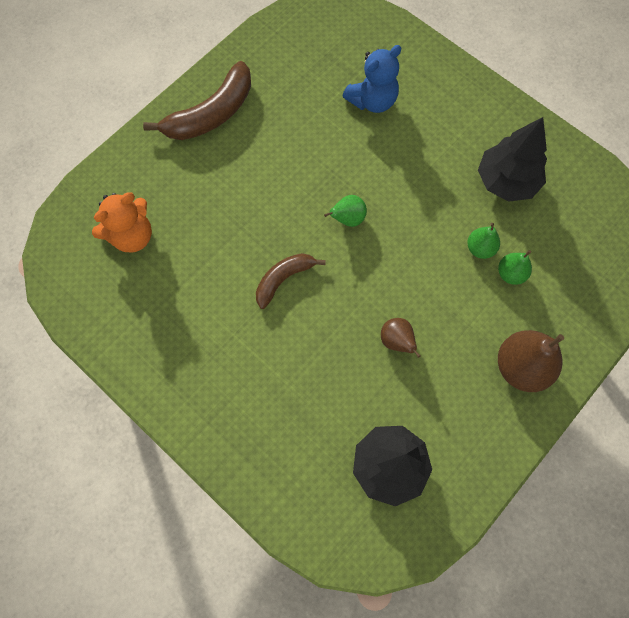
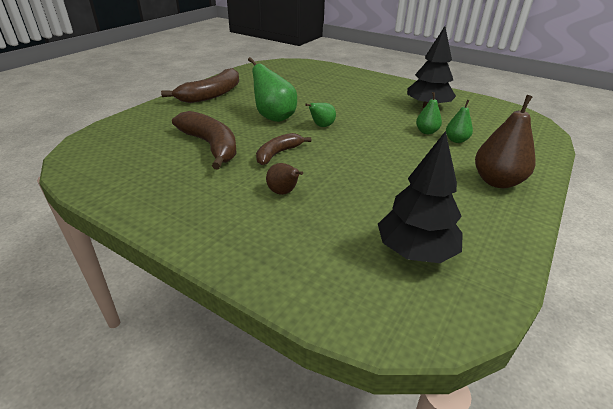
camera: 10 degrees left, 35 degrees down
orange teddy bear [92,192,152,253] -> none
blue teddy bear [342,45,402,113] -> none
brown pear [381,318,421,358] -> brown pear moved to [266,163,303,195]
none -> brown banana [172,111,237,170]
none -> green pear [248,57,297,122]

